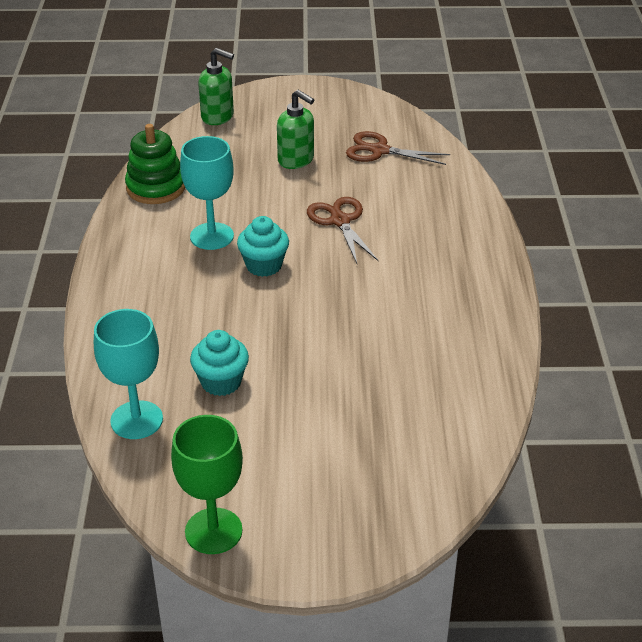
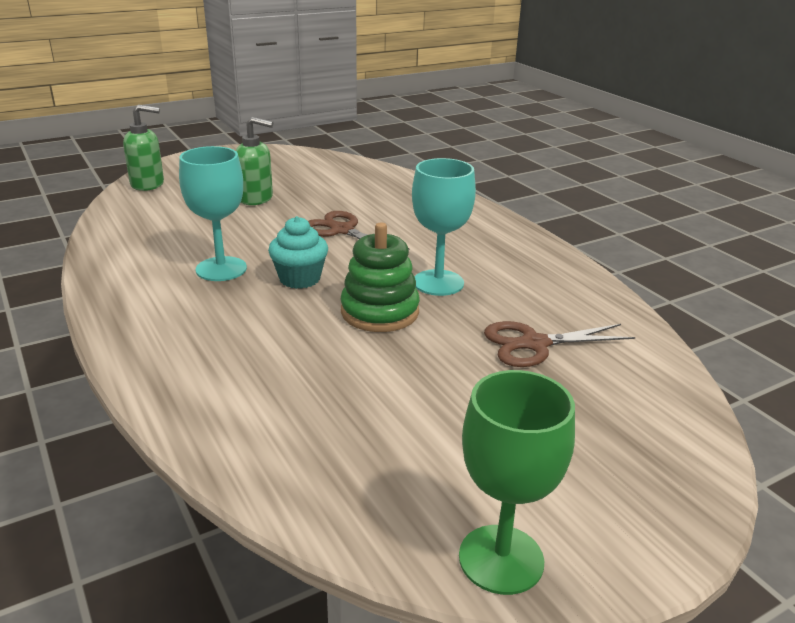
camera: 30 degrees left, 10 degrees down
turquoise goblet [94,309,163,439] -> turquoise goblet moved to [412,158,476,296]
green stacking toy [125,124,185,204] -> green stacking toy moved to [340,223,420,332]
turquoise cupcake [190,330,249,396] -> none
brown scissors [346,131,450,165] -> brown scissors moved to [484,321,635,367]

